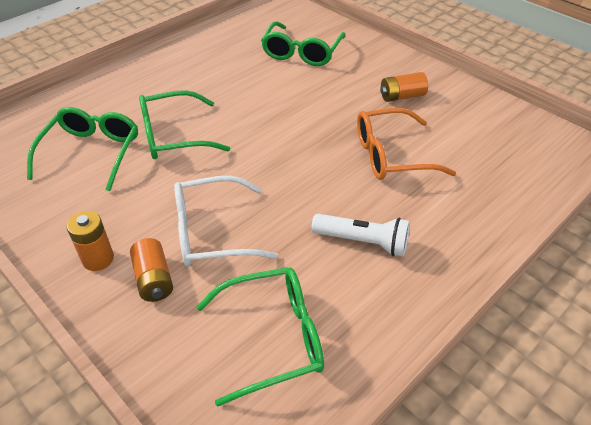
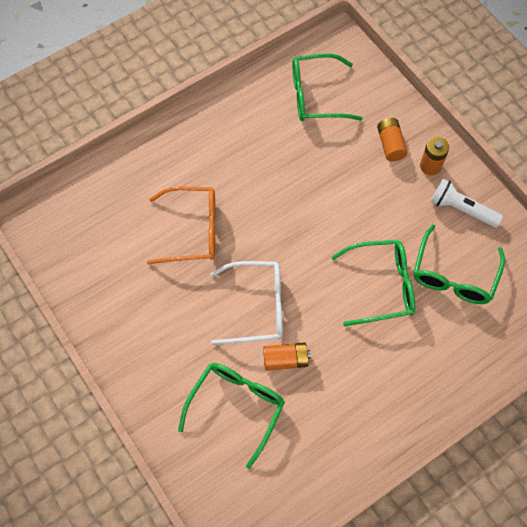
camera: 170 degrees left, 20 degrees up
white glasses [174,176,278,267] -> white glasses moved to [210,261,283,345]
white flashlight [312,214,410,257] -> white flashlight moved to [431,179,503,228]
orange battery [380,72,428,102] -> orange battery moved to [263,342,311,371]

